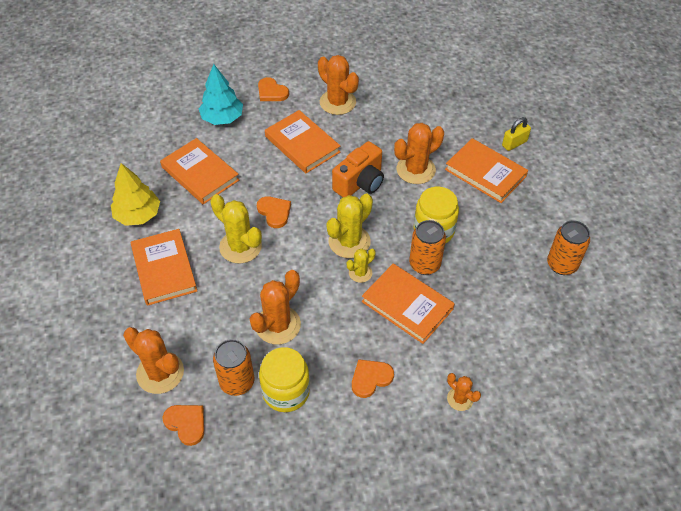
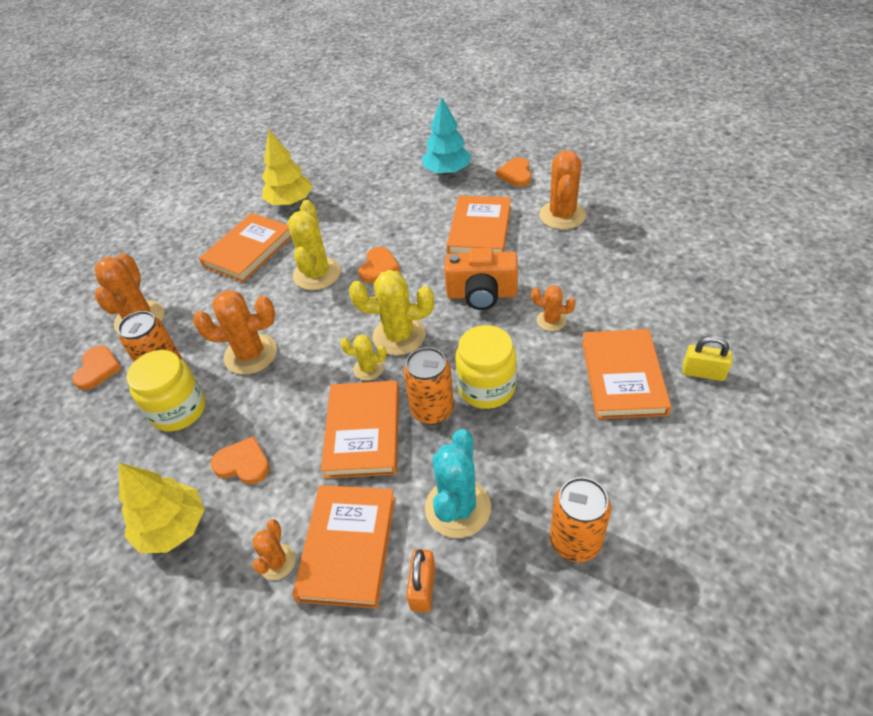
camera: 55 degrees right, 5 degrees down
orange book [160,138,239,205] -> orange book moved to [292,485,395,609]
orange cactus [394,123,444,184] -> orange cactus [531,285,576,331], size x0.55
none -> yellow tree [119,463,204,553]
none -> orange padlock [406,549,436,613]
none -> turquoise cactus [425,429,491,538]

